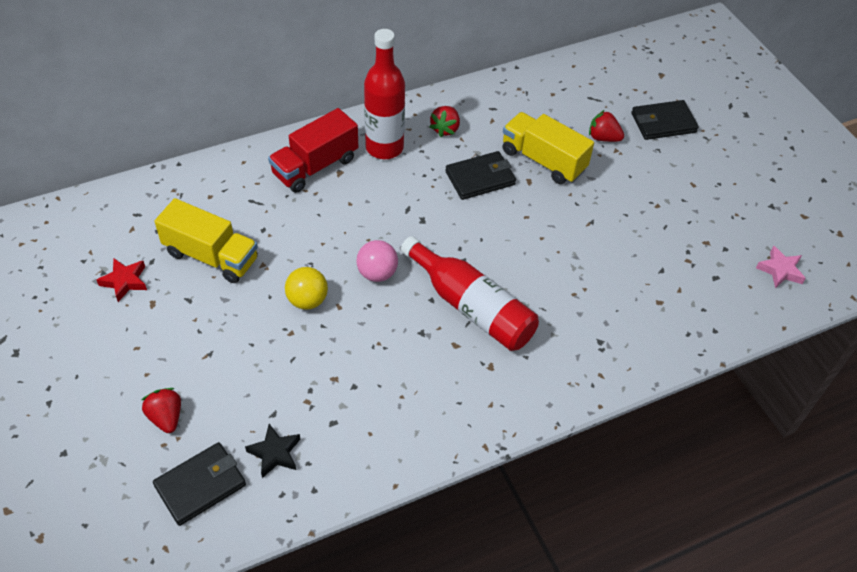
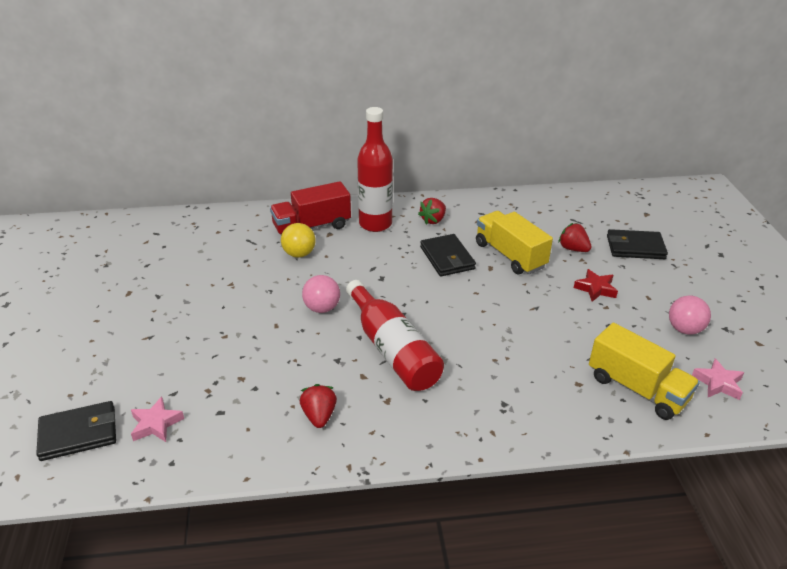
camera: 20 degrees right, 15 degrees down
red star [97,258,147,302] -> red star moved to [574,269,618,302]
red strawberry [142,388,181,433] -> red strawberry moved to [300,384,337,428]
yellow truck [154,198,258,283] -> yellow truck moved to [589,322,700,420]
black star [245,424,300,478] -> pink star [131,397,184,442]
yellow ball [285,267,328,310] -> yellow ball moved to [281,223,316,258]
black wallet [445,151,516,200] -> black wallet turned 75 degrees clockwise [420,234,476,276]
none -> pink ball [669,296,711,335]

